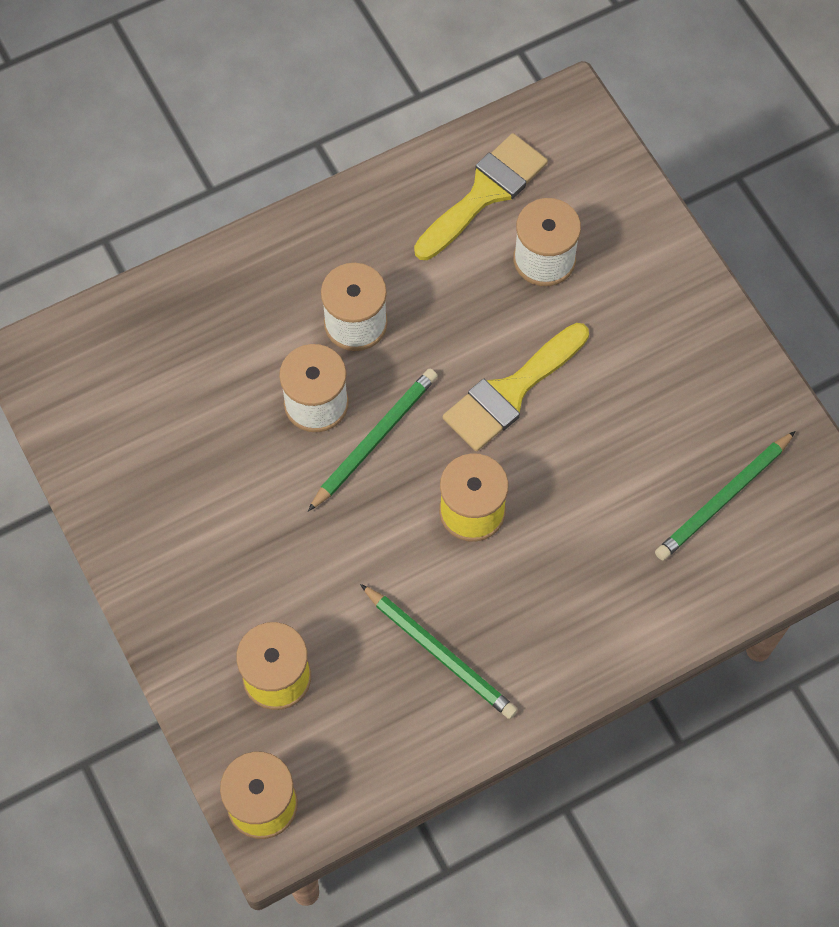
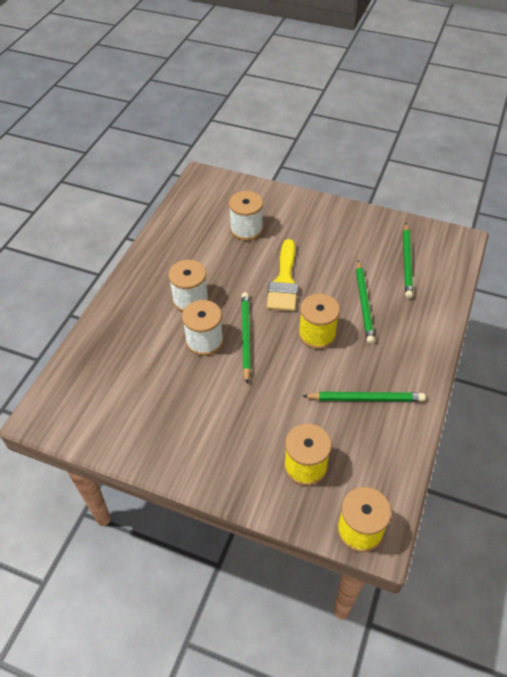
camera: 40 degrees left, 15 degrees down
yellow brush [414,133,548,260] -> none
none -> green pencil [356,260,375,344]

